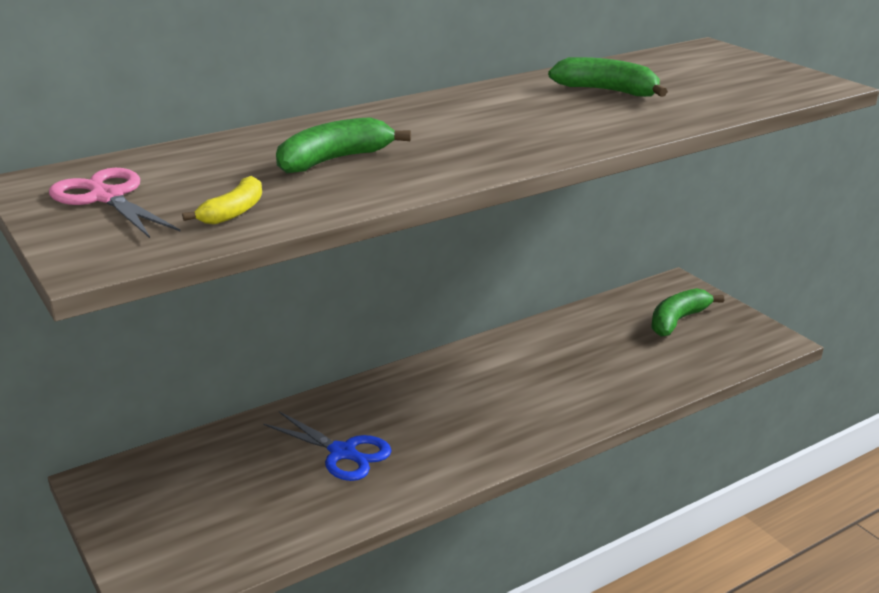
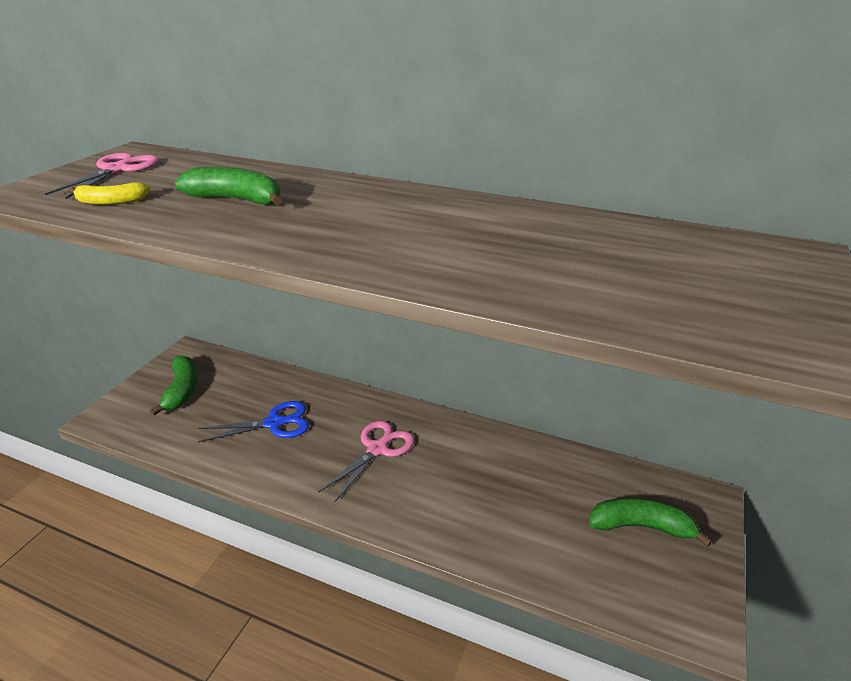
camera: 55 degrees right, 5 degrees up
blue scissors [263,411,392,481] -> blue scissors turned 105 degrees counterclockwise [198,401,309,442]
green banana [548,57,668,97] -> green banana moved to [150,355,198,416]
none -> pink scissors [319,421,414,503]

